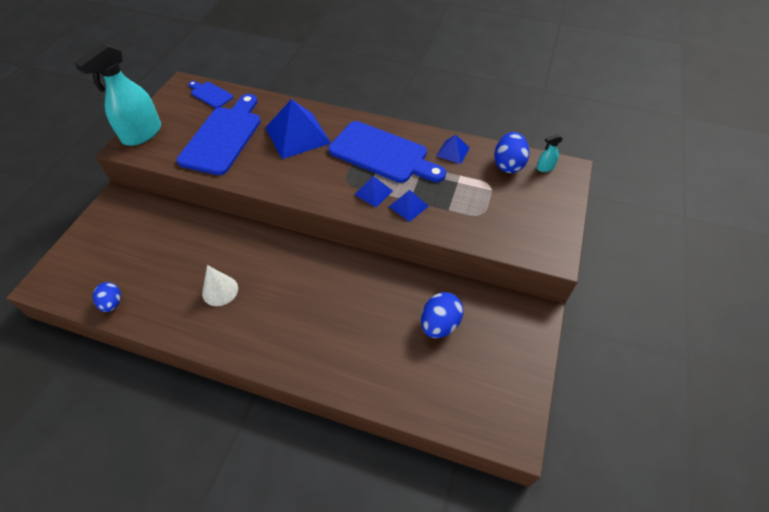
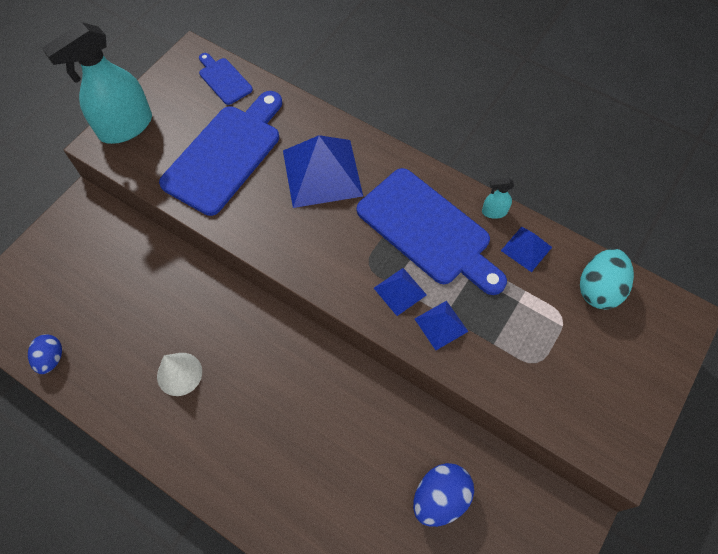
camera: 15 degrees right, 10 degrees up
blue egg [494,132,529,173] -> turquoise egg [580,249,634,309]
turquoise spray bottle [536,134,563,172] -> turquoise spray bottle moved to [482,178,514,219]

